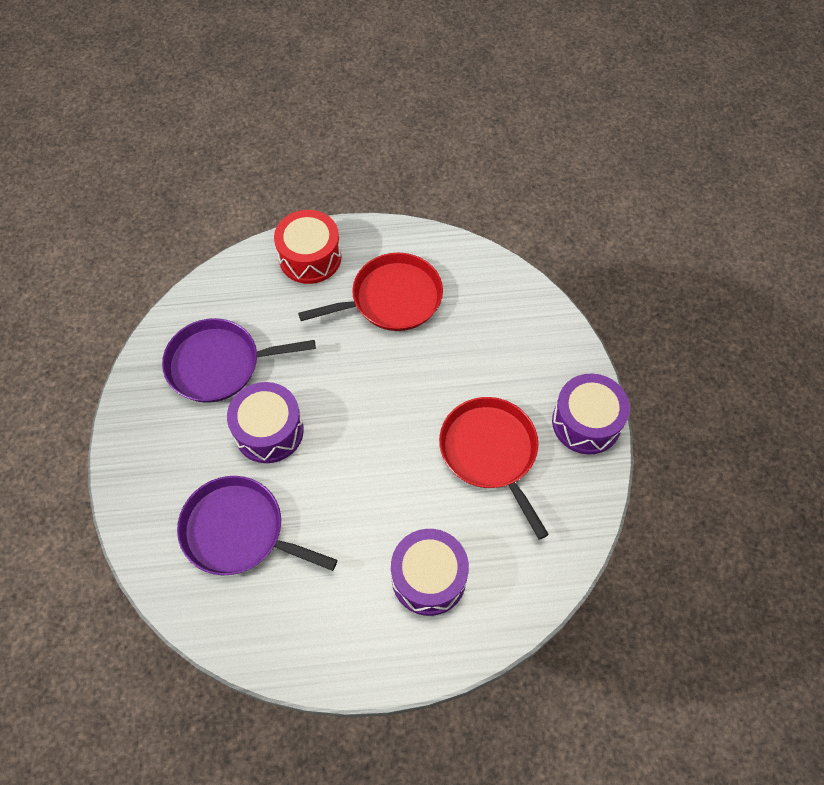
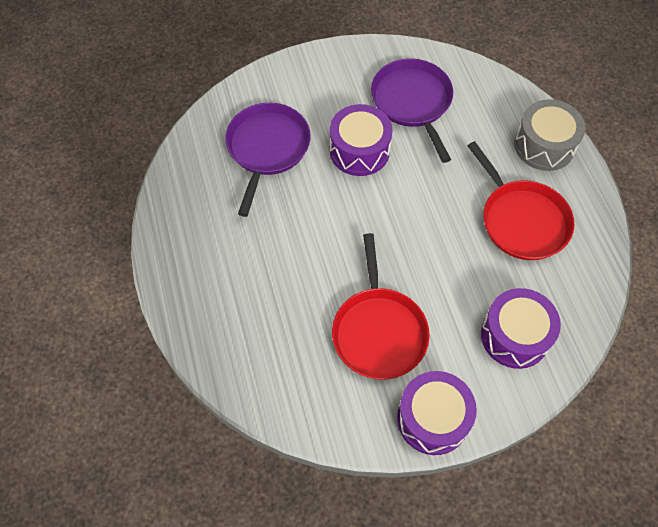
camera: 80 degrees right, 0 degrees up
red drum [274,210,341,284] -> grey drum [514,99,585,171]
purple drum [391,529,469,616] -> purple drum moved to [481,288,561,369]
red pan [439,397,549,540] -> red pan turned 120 degrees clockwise [332,233,430,379]

